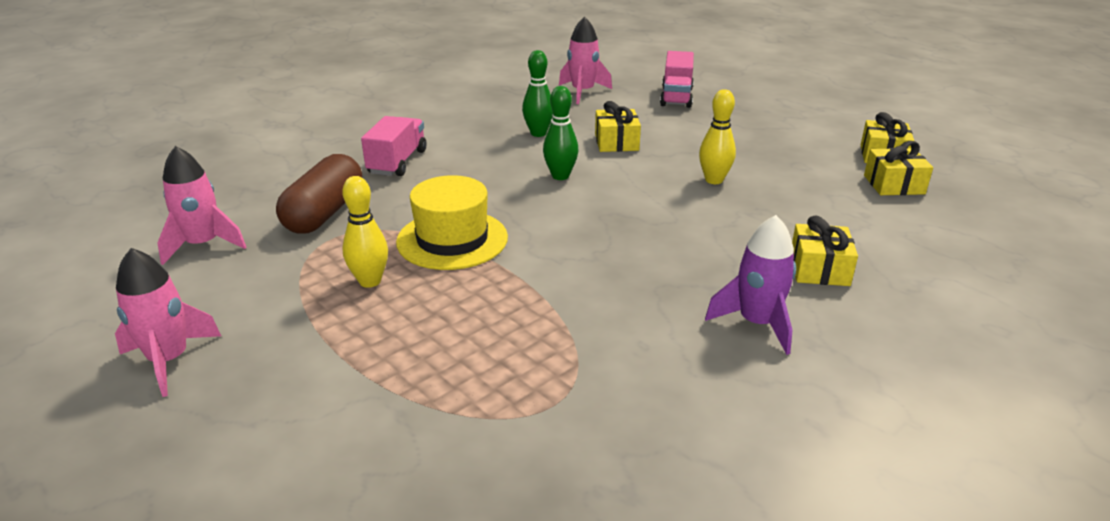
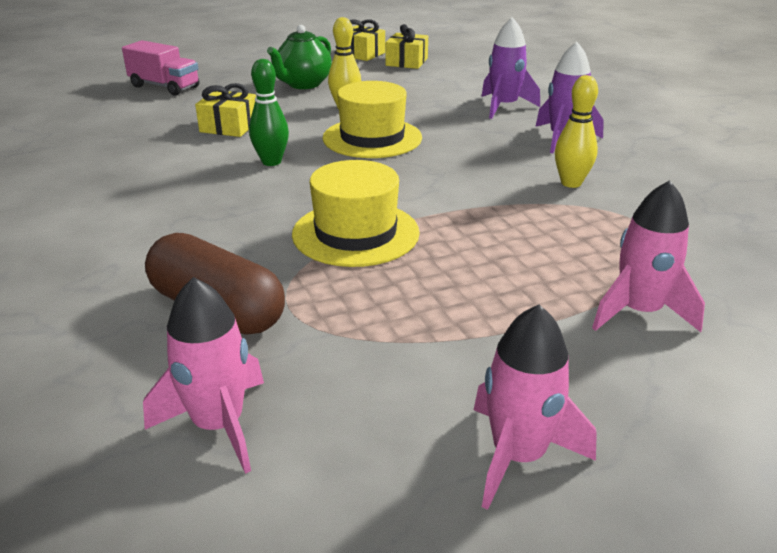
camera: 70 degrees left, 0 degrees up
yellow bowling pin [342,176,388,288] -> yellow bowling pin moved to [555,75,598,188]
pink truck [361,116,427,176] -> none
green bowling pin [522,50,553,137] -> none
pink rocket [559,17,612,104] -> pink rocket moved to [592,180,705,332]
yellow gift [792,216,858,286] -> purple rocket [481,17,540,119]
none -> green teapot [267,25,332,89]
none -> yellow hat [322,81,422,158]

